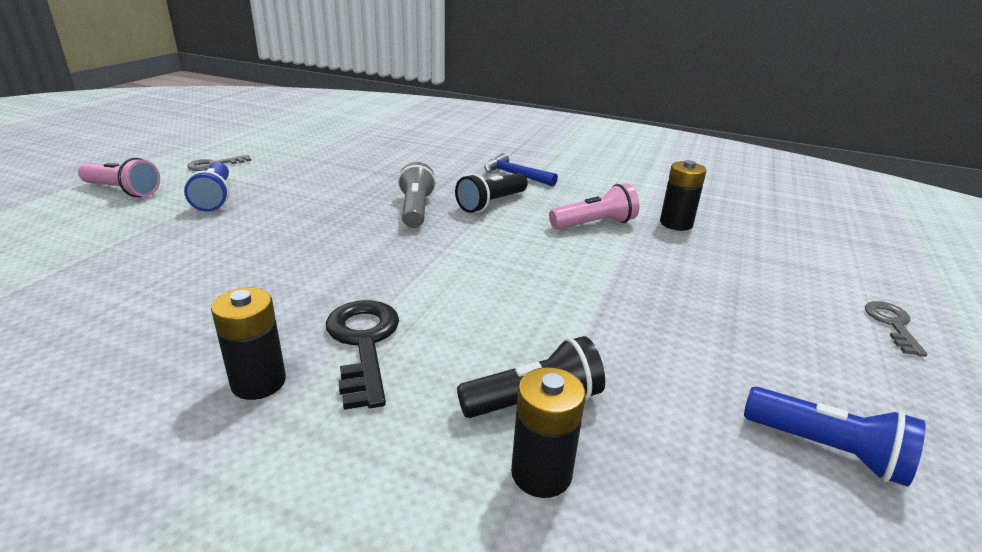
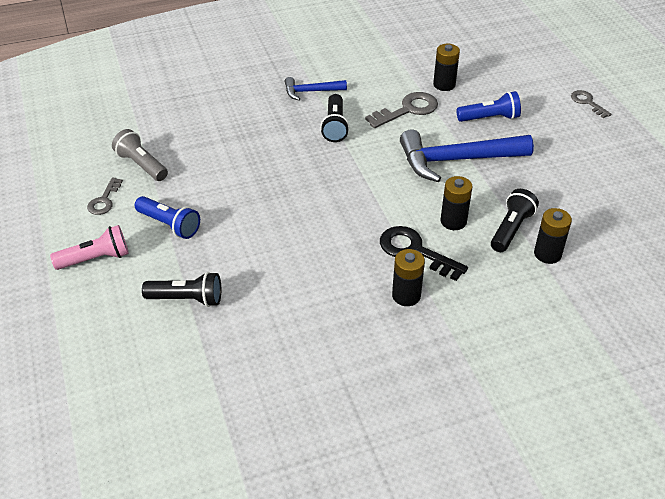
camera: 40 degrees left, 15 degrees up
grey flashlight [398,162,436,228] -> grey flashlight moved to [112,129,168,181]
pink flashlight [549,183,639,230] -> grey key [365,92,438,128]
blue flashlight [744,387,926,487] -> blue flashlight moved to [457,91,521,122]
none -> black flashlight [142,272,221,307]
none -> blue hammer [400,129,534,182]
none -> black battery [440,176,473,230]

